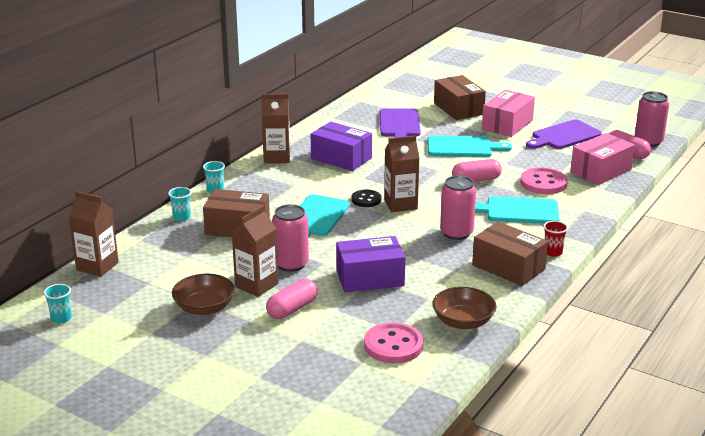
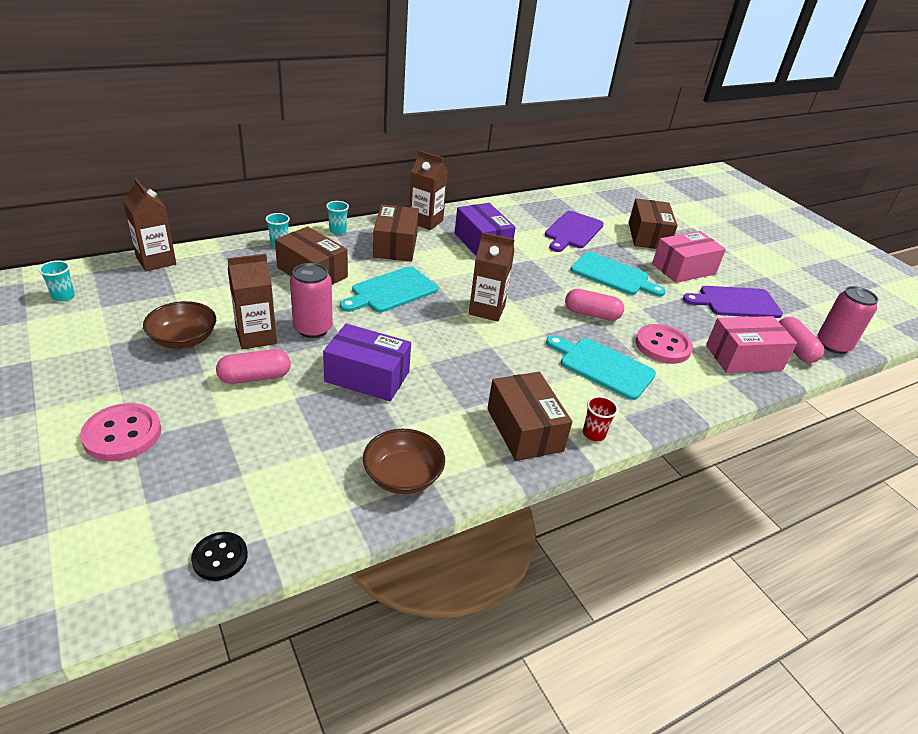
camera: 25 degrees right, 10 degrees up
black button [351,190,381,207] -> black button moved to [191,532,248,581]
pink button [364,322,423,363] -> pink button moved to [80,403,161,461]
pink can [440,176,476,240] -> none
none -> brown box [373,204,419,262]

